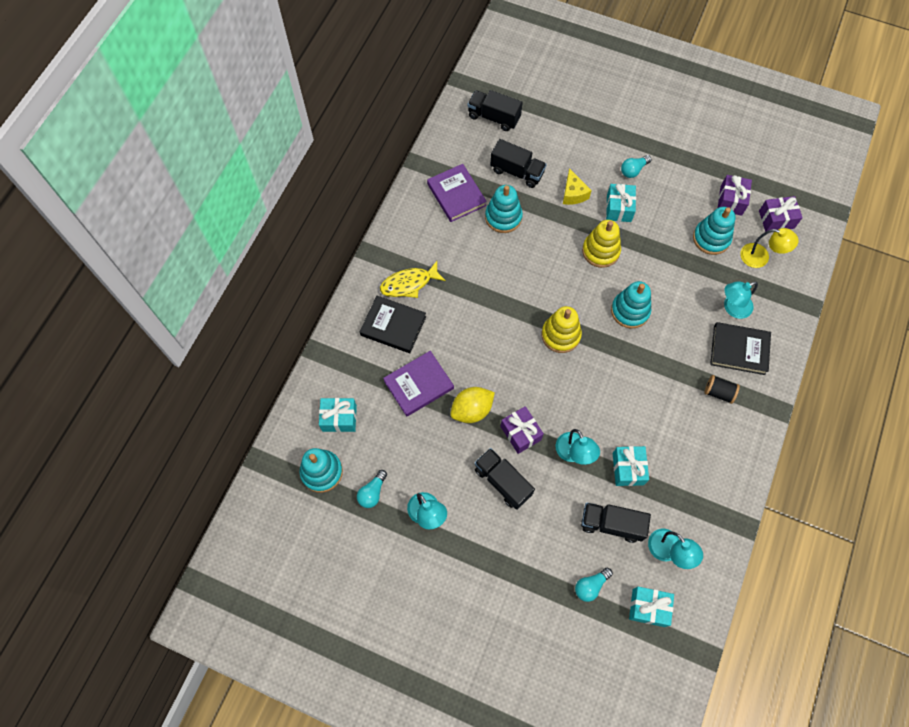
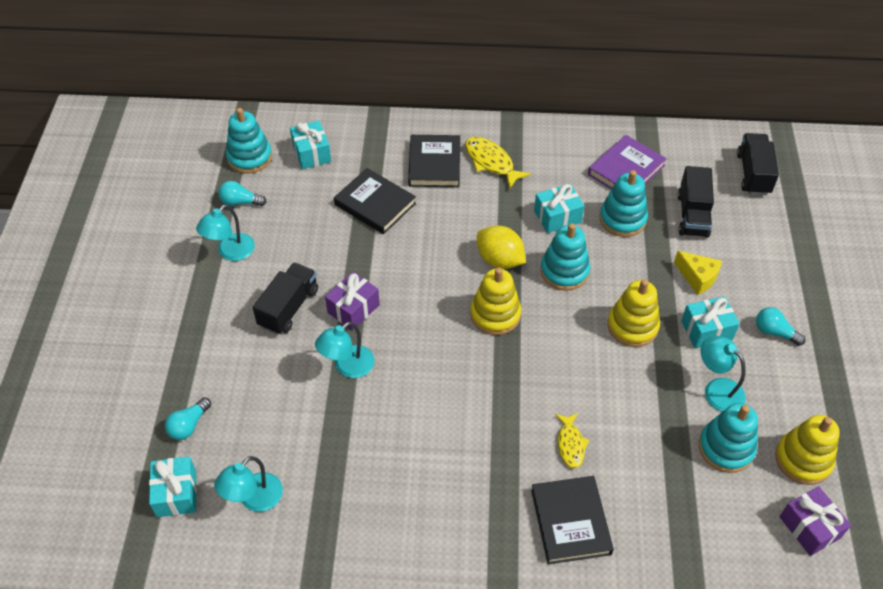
camera: 70 degrees right, 15 degrees down
purple book [383,351,454,417] -> black book [334,168,416,234]
yellow lemon [450,387,495,423] -> yellow lemon moved to [477,226,526,269]
yellow cheese [563,168,592,205] -> yellow cheese turned 105 degrees counterclockwise [674,251,722,295]
turquoise light bulb [575,568,613,602] -> turquoise light bulb turned 90 degrees counterclockwise [165,397,211,440]
black truck [581,502,651,543] -> none
turquoise stacking toy [611,281,651,329] -> turquoise stacking toy moved to [540,223,590,291]
turquoise gift [613,446,649,486] -> turquoise gift moved to [534,184,584,233]
black spool [705,375,740,404] -> none
purple gift [718,175,752,216] -> yellow stacking toy [775,415,840,485]
turquoise lamp [724,281,758,319] -> turquoise lamp moved to [701,336,746,412]
yellow lamp [740,228,799,268] -> none
none -> yellow fish [555,413,589,469]

